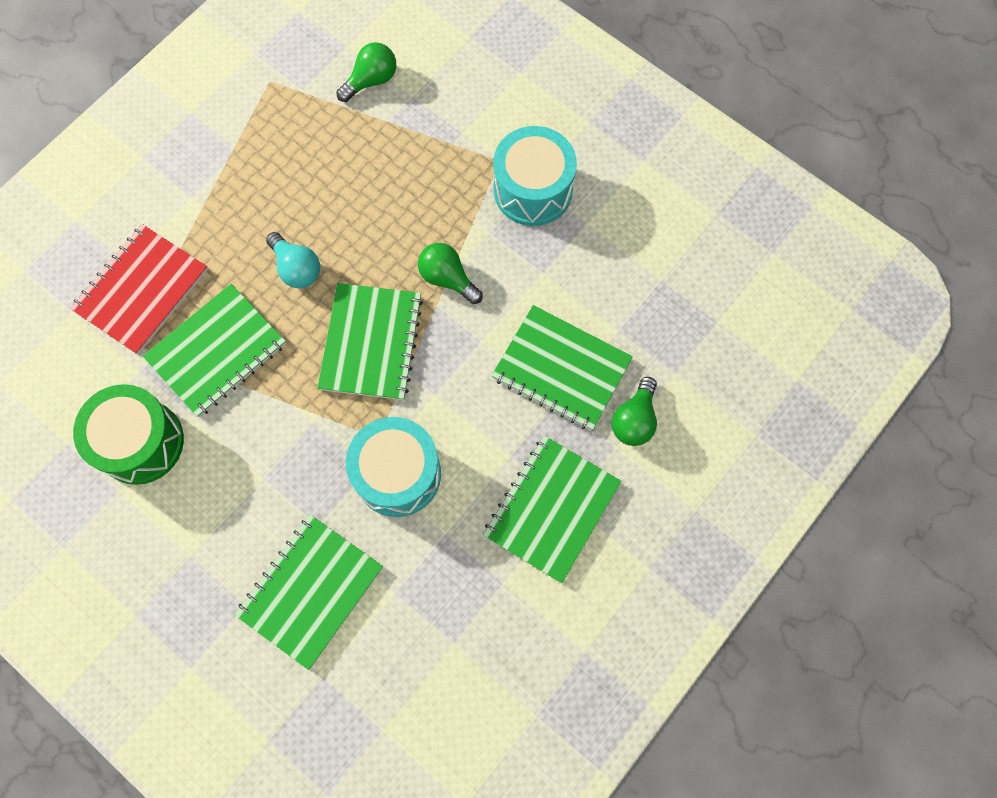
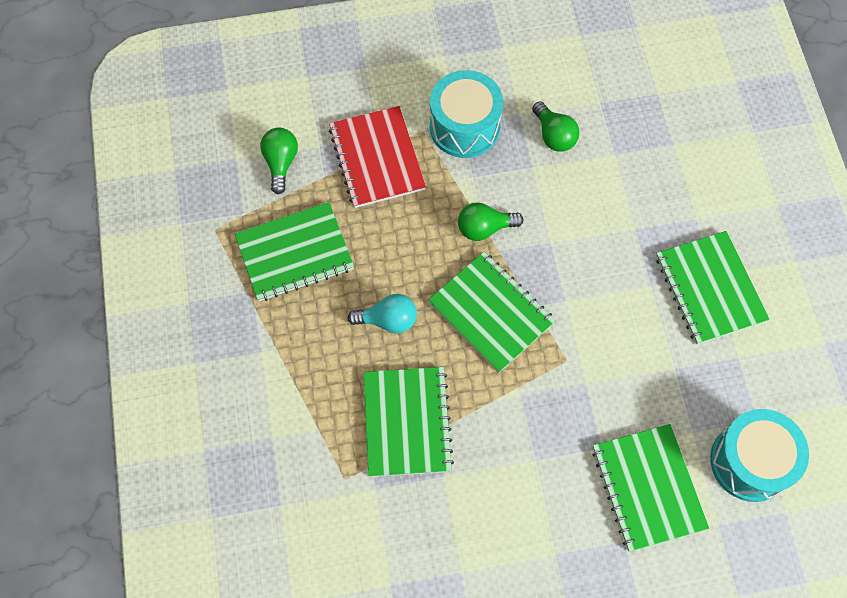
camera: 50 degrees left, 5 degrees down
red notebook [70,224,208,355] -> red notebook moved to [329,106,426,208]
green drum [73,384,184,485] -> none
turquoise drum [346,417,441,517] -> turquoise drum moved to [710,409,809,502]
green notebook [491,305,633,431] -> green notebook moved to [235,202,354,301]
green light bulb [612,377,657,446] -> green light bulb moved to [532,101,579,152]

